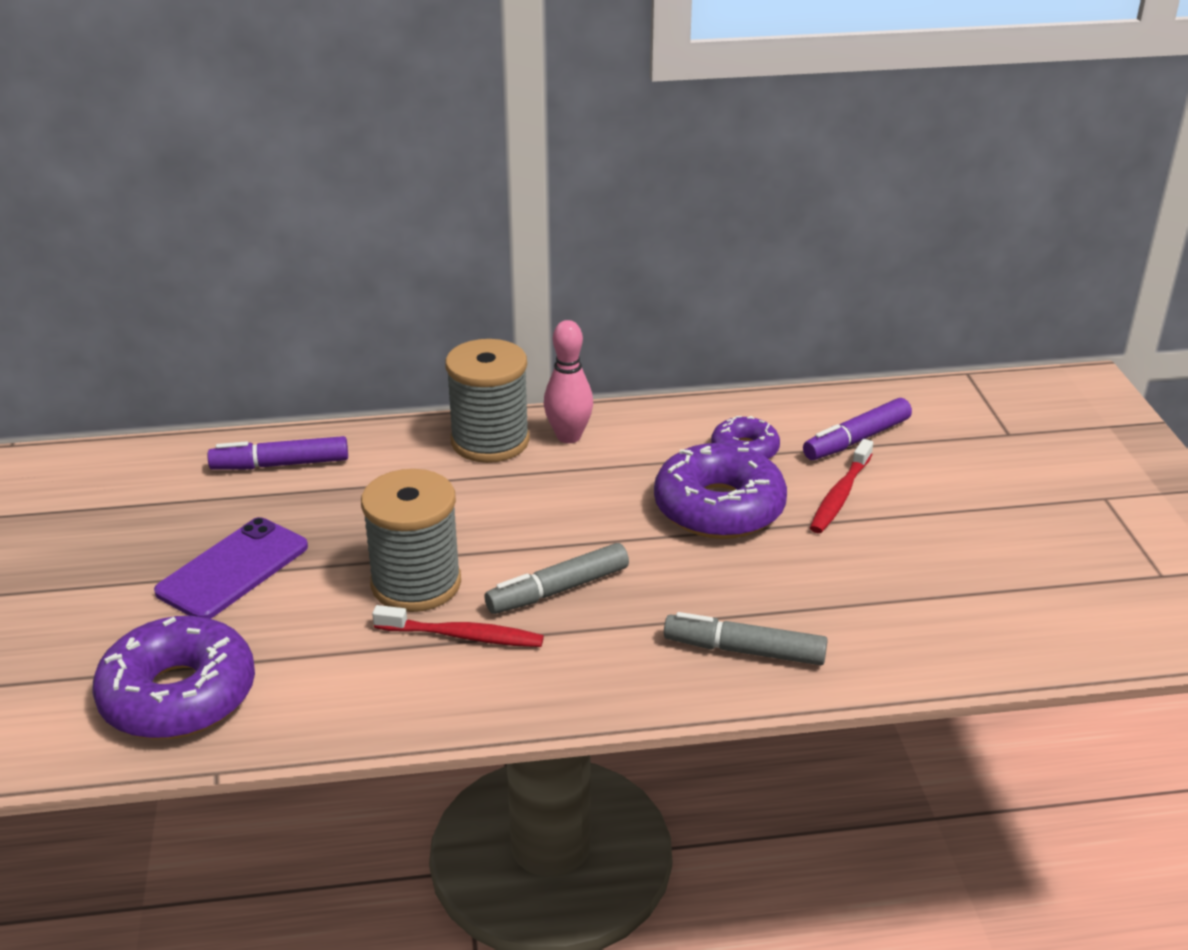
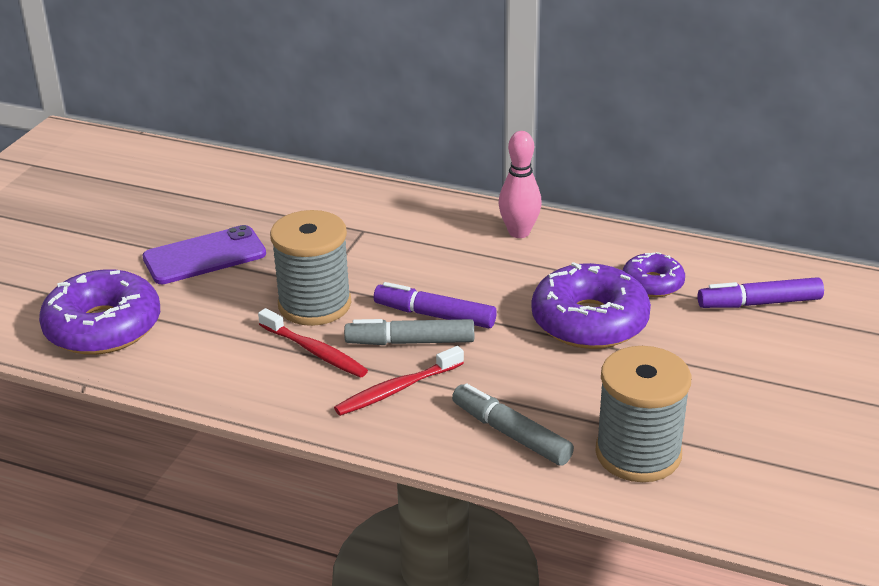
camera: 30 degrees right, 0 degrees up
purple marker [207,436,348,470] -> purple marker moved to [374,282,497,328]
grey spool [445,339,530,463] -> grey spool moved to [595,346,691,482]
red toothbrush [810,439,873,533] -> red toothbrush moved to [334,346,464,416]

